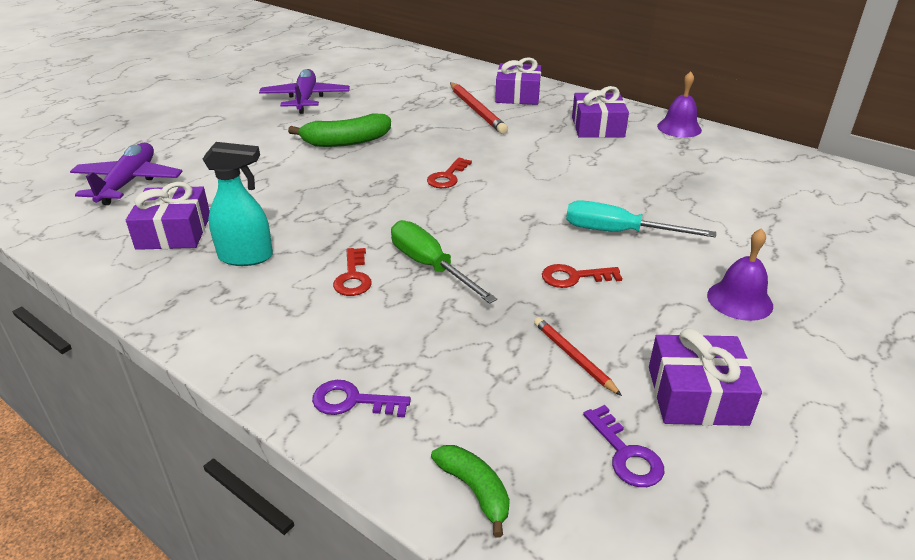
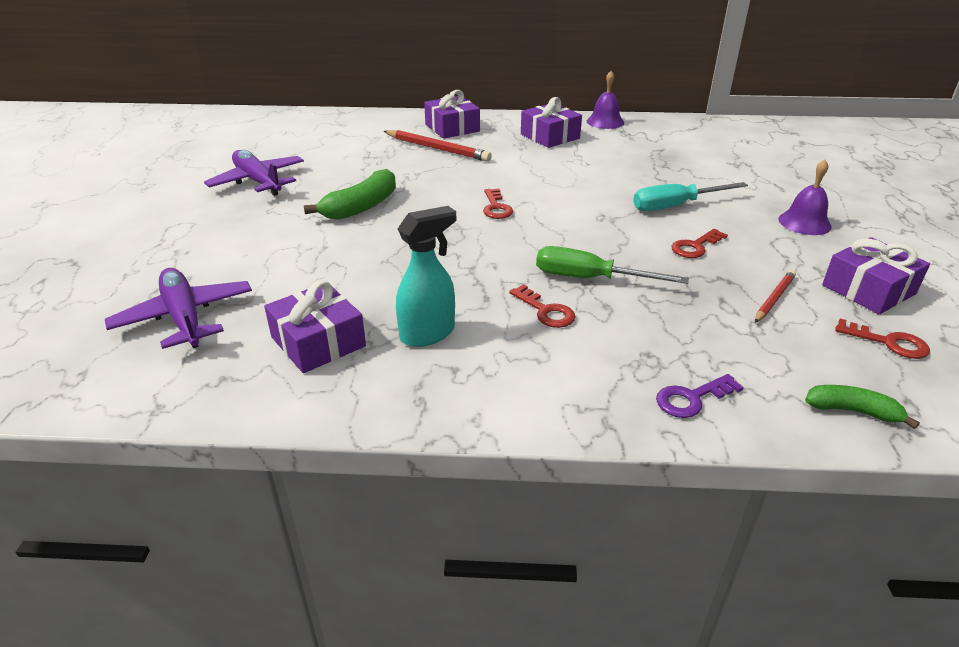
camera: 35 degrees left, 0 degrees up
red pencil [534,317,622,396] -> red pencil turned 105 degrees clockwise [755,270,796,323]
purple key [583,405,664,487] -> red key [835,319,930,359]

